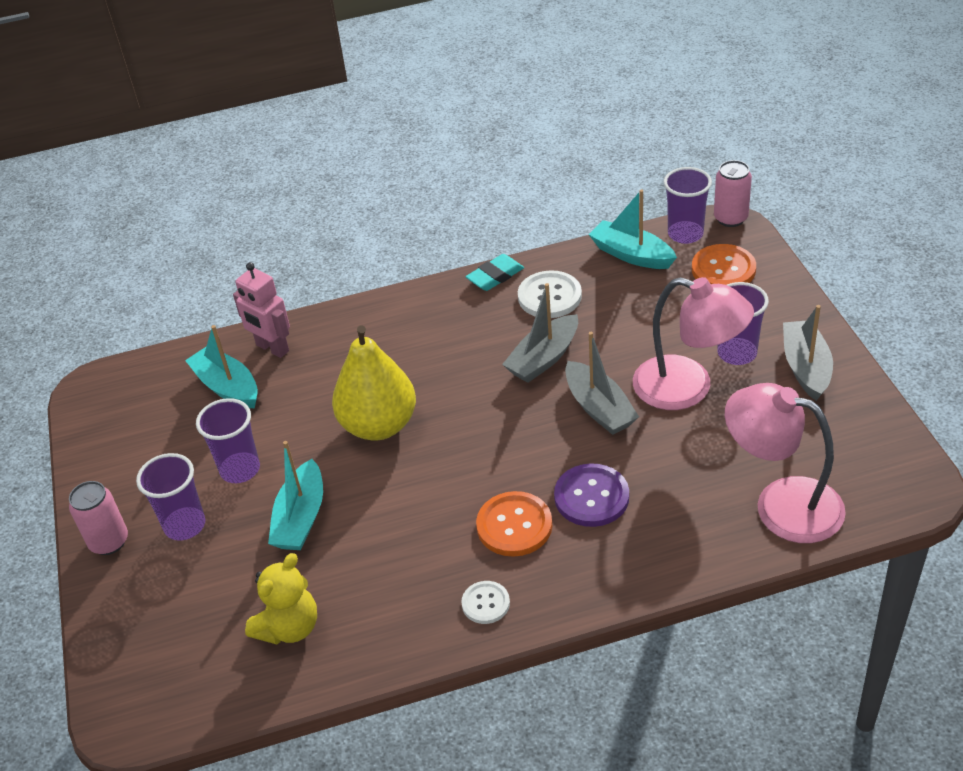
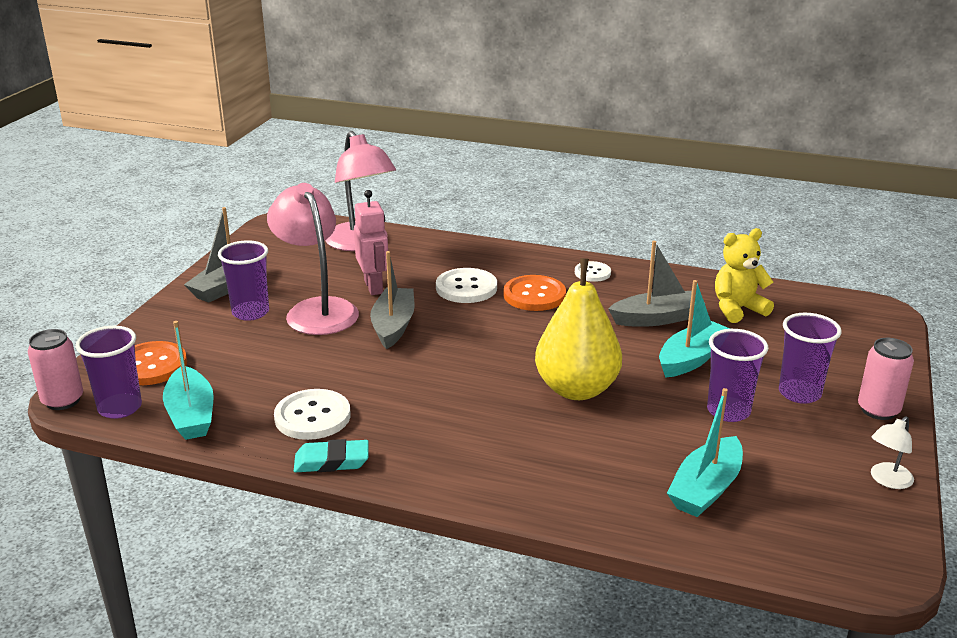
camera: 150 degrees left, 15 degrees down
turquoise boat [185,325,258,408] -> turquoise boat turned 45 degrees clockwise [667,388,743,517]
pink robot [233,262,290,358] -> pink robot moved to [354,190,388,295]
grey boat [502,283,578,383] -> grey boat moved to [608,241,706,327]
purple button [554,464,629,527] -> white button [436,268,497,303]
none -> white lamp [871,416,914,489]

